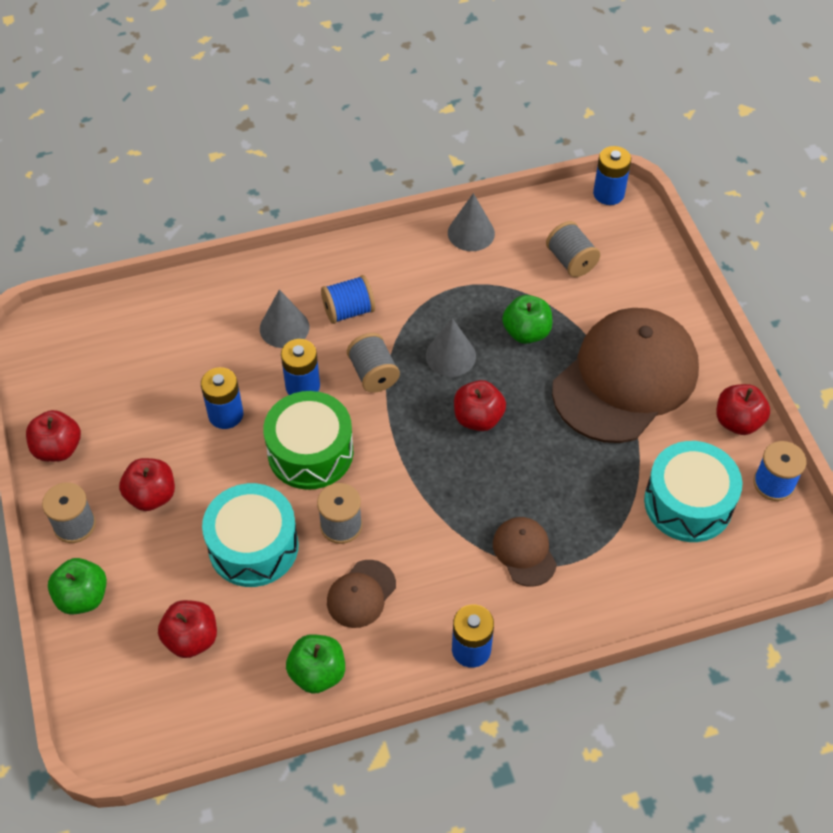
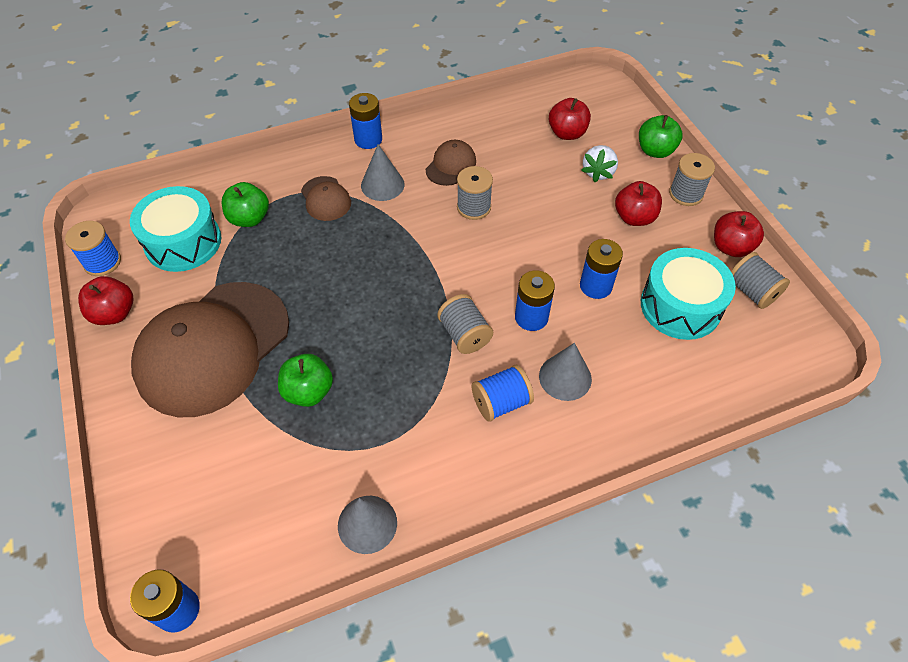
camera: 175 degrees right, 0 degrees up
turquoise drum [202,483,299,587] -> turquoise drum moved to [641,248,736,340]
green drum [263,391,354,490] -> none
green apple [286,634,345,694] -> green apple moved to [222,182,269,227]
grey cone [426,318,476,377] -> grey cone moved to [361,144,405,201]
red apple [454,380,506,431] -> none
grey spool [546,221,600,277] -> grey spool moved to [731,252,790,309]
none -> white strawberry [581,145,618,182]

